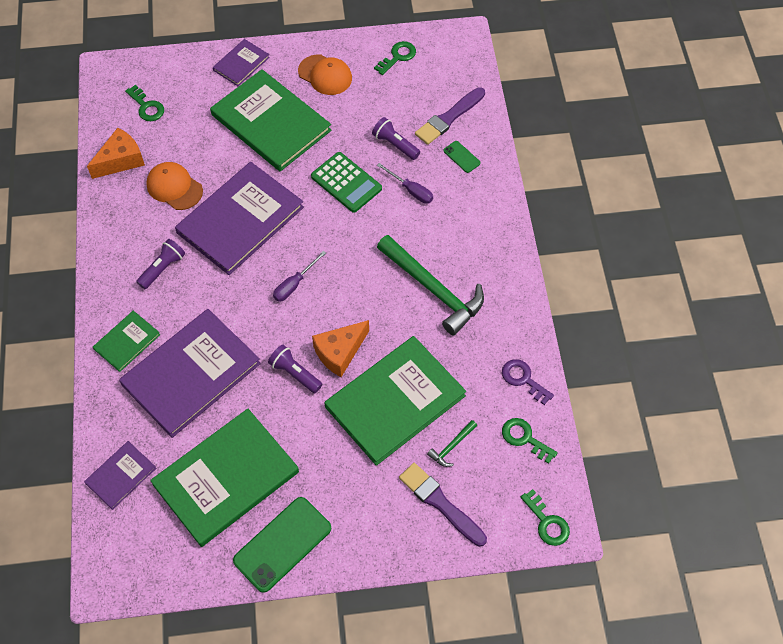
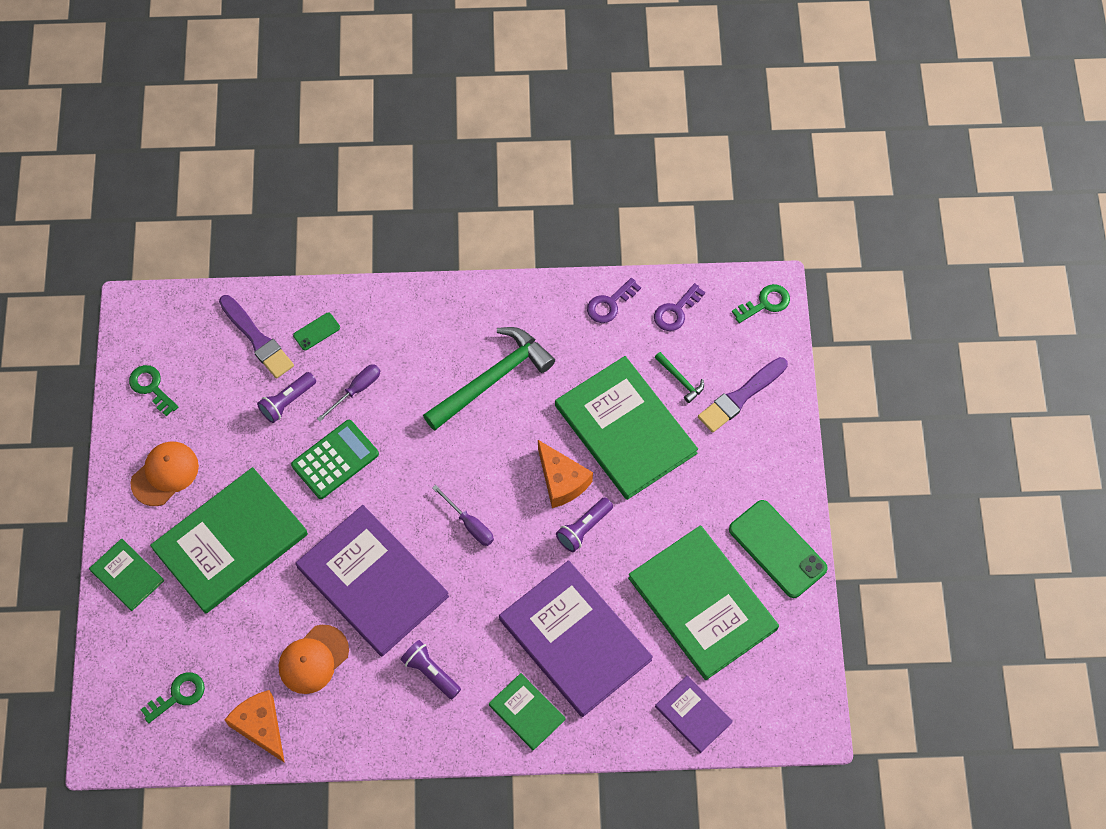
camera: 85 degrees left, 5 degrees up
purple book [213,39,270,86] -> green book [89,538,164,611]
green key [502,418,558,464] -> purple key [654,283,705,331]

